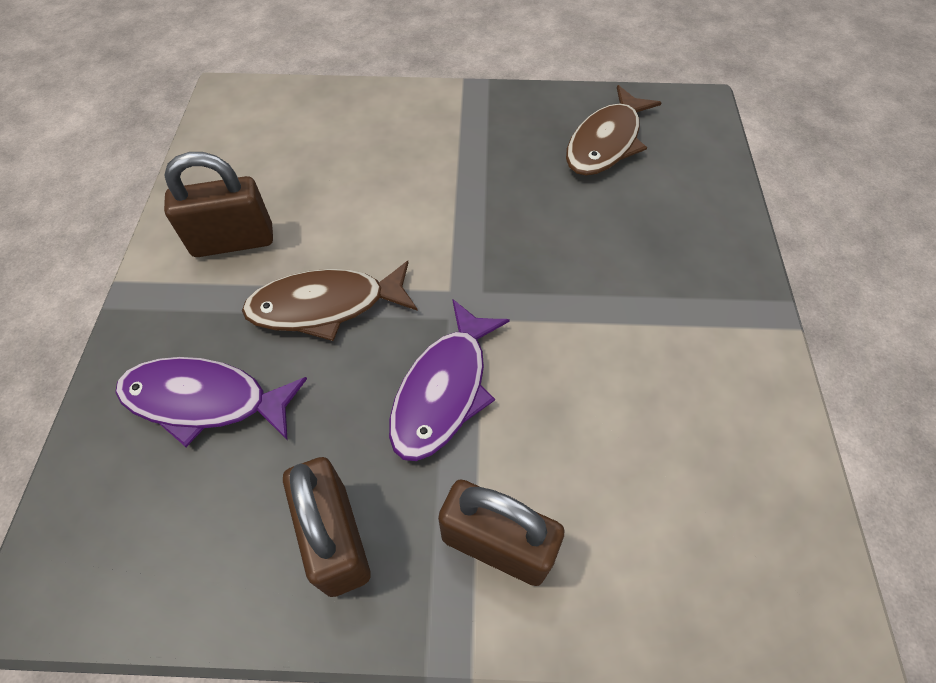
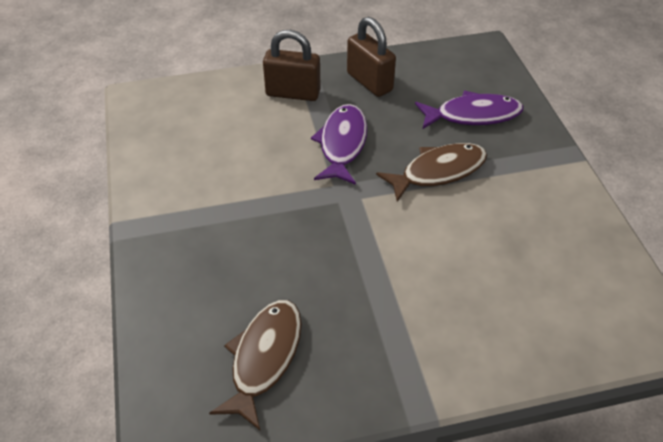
camera: 165 degrees right, 10 degrees down
brown padlock [164,152,273,257] -> none

